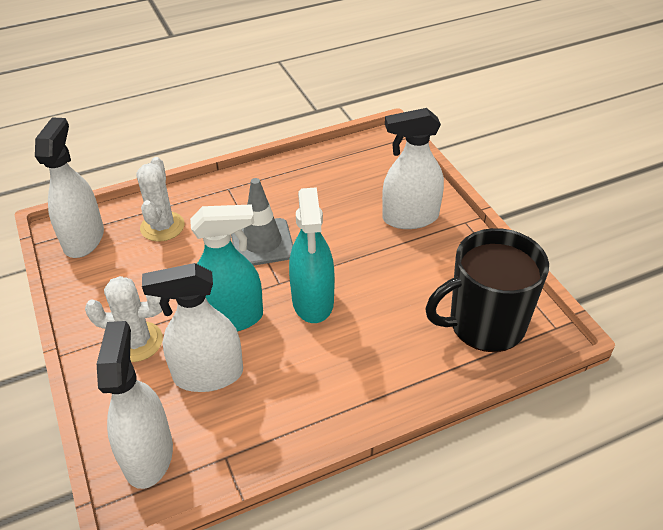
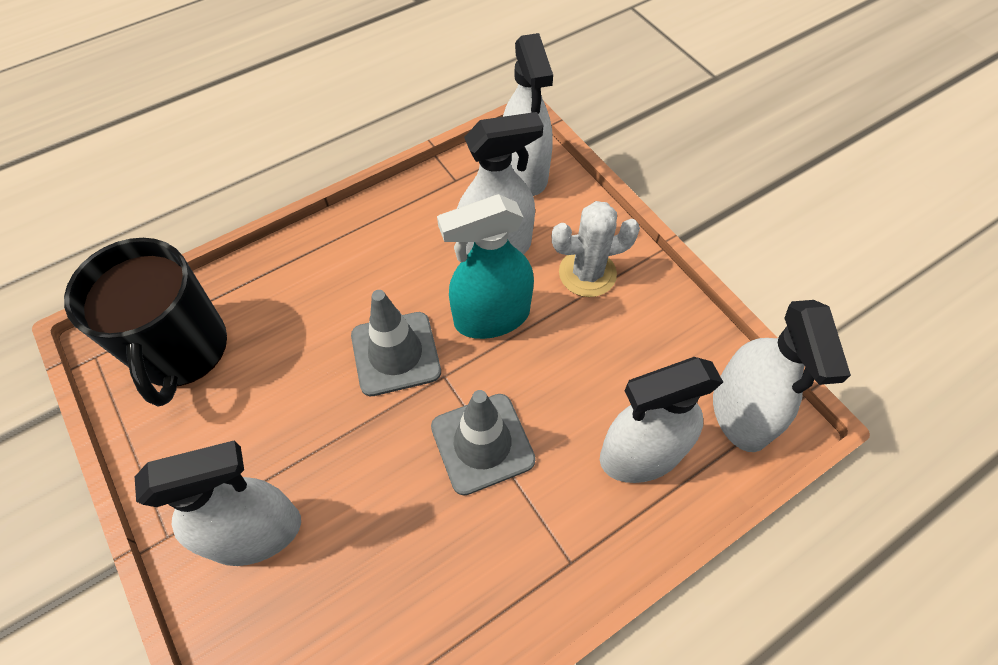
camera: 170 degrees right, 15 degrees up
white cactus [136,157,185,242] -> white spray bottle [600,357,723,483]
turquoise spray bottle [289,187,335,323] -> grey traffic cone [351,290,441,396]
black mug [425,228,549,352] -> black mug turned 105 degrees clockwise [64,238,227,406]

